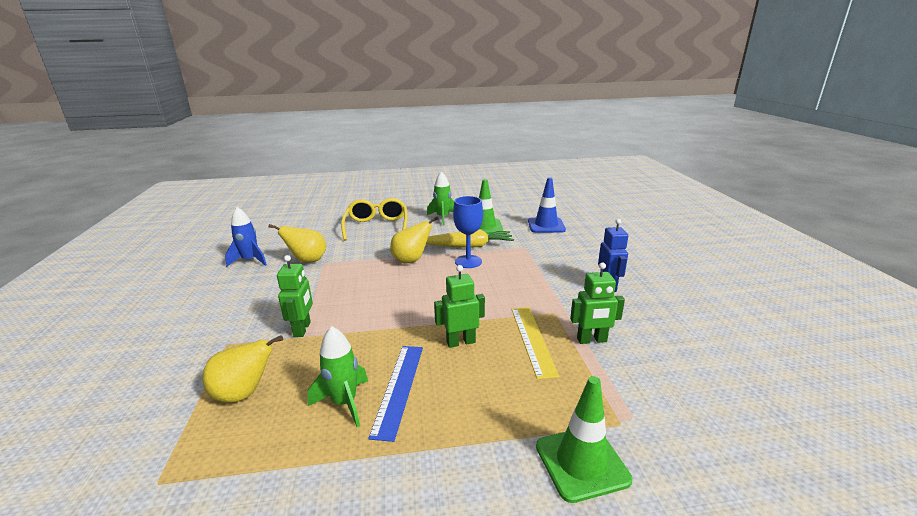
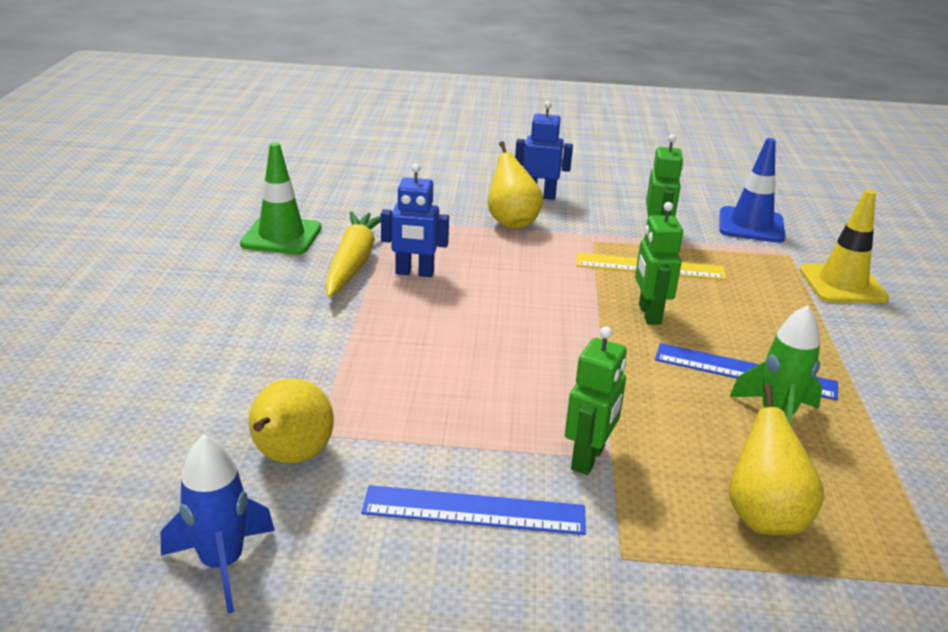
camera: 80 degrees left, 5 degrees up
green robot [277,255,313,337] -> green robot turned 105 degrees clockwise [565,326,627,475]
yellow glasses [341,198,408,241] -> none
yellow pear [390,217,438,264] -> yellow pear moved to [488,141,543,229]
green rocket [427,171,454,225] -> none
blue goblet [453,196,483,268] -> blue robot [381,164,449,277]
blue traffic cone [528,177,566,233] -> blue traffic cone moved to [720,138,785,243]
green traffic cone [536,376,632,503] -> yellow traffic cone [799,190,889,303]
none -> blue ruler [361,485,586,535]

